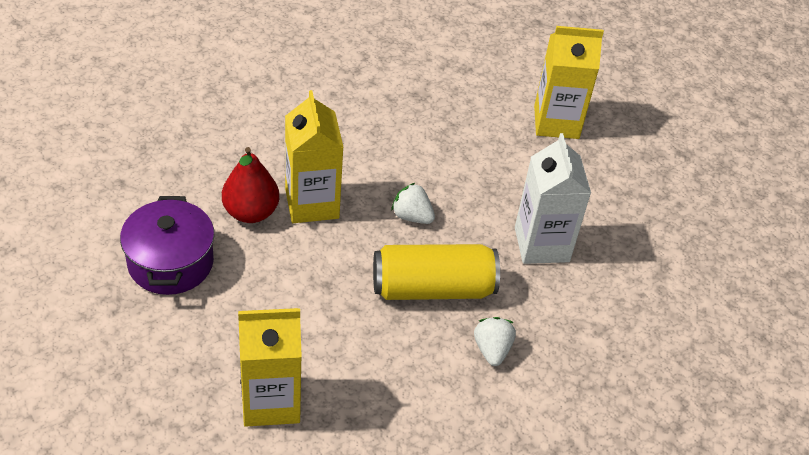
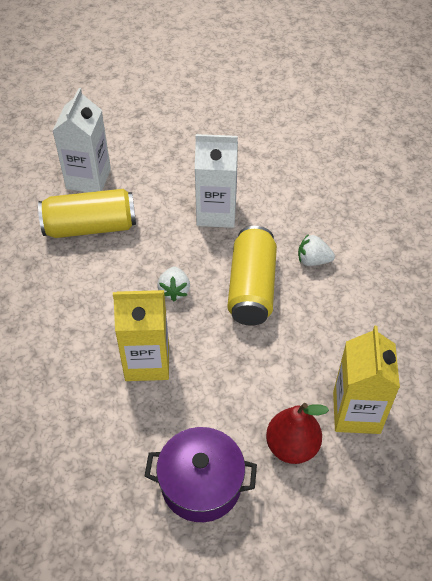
camera: 75 degrees left, 5 degrees up
red pear [222,147,279,223] -> red pear moved to [266,403,329,464]
white strawberry [391,183,435,224] -> white strawberry turned 45 degrees counterclockwise [157,266,190,301]
yellow carton [534,26,604,139] -> white carton [52,88,111,192]
none -> yellow can [38,189,136,238]

